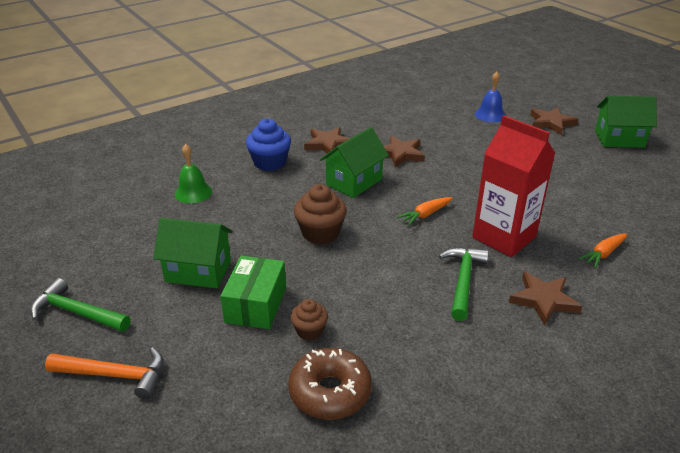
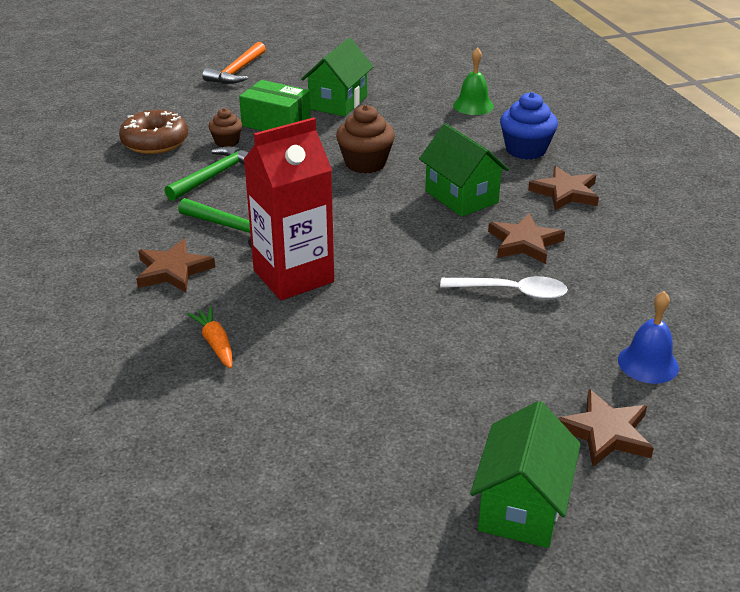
camera: 105 degrees right, 0 degrees up
green hammer [30,278,131,332] -> green hammer moved to [165,147,249,201]
orange carrot [397,197,452,226] -> none
none -> white spoon [440,276,568,300]

